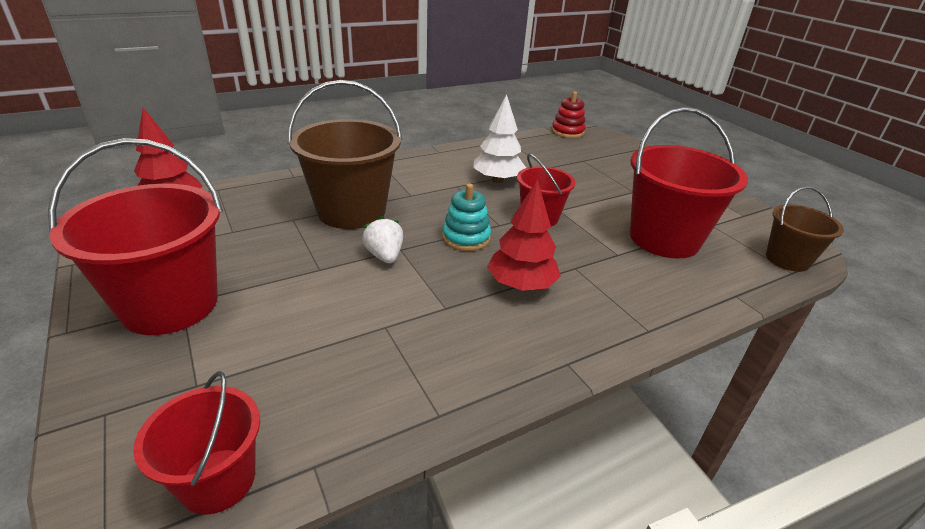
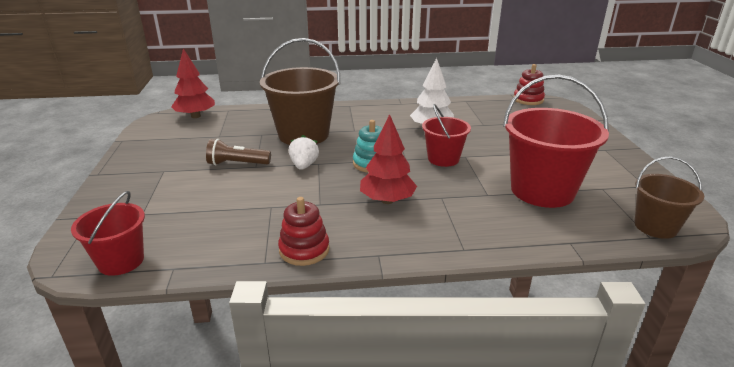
camera: 25 degrees right, 5 degrees down
red bucket [48,138,223,335] -> none
none -> brown flashlight [206,139,271,165]
none -> red stacking toy [278,197,330,266]

